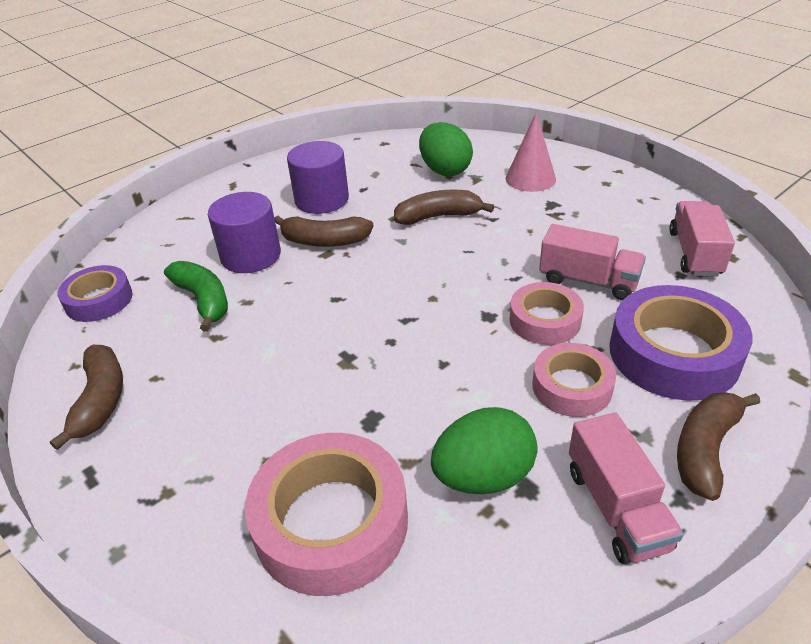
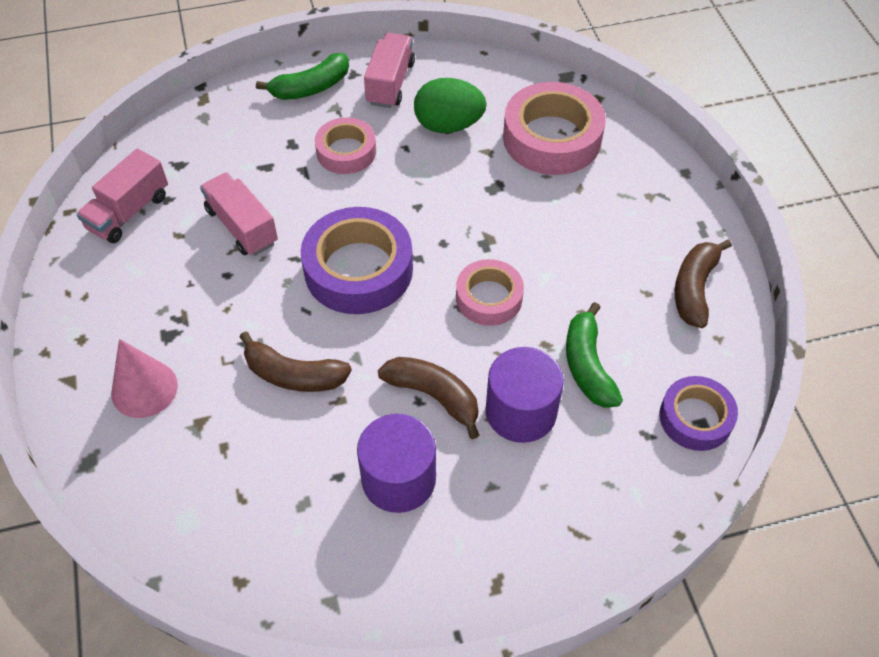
camera: 155 degrees left, 15 degrees up
green egg [419,122,473,176] -> none
pink tape [510,282,584,345] -> pink tape moved to [456,259,524,326]
purple tape [609,285,753,401] -> purple tape moved to [301,207,413,314]
brown banana [677,393,760,501] -> green banana [256,53,349,100]

